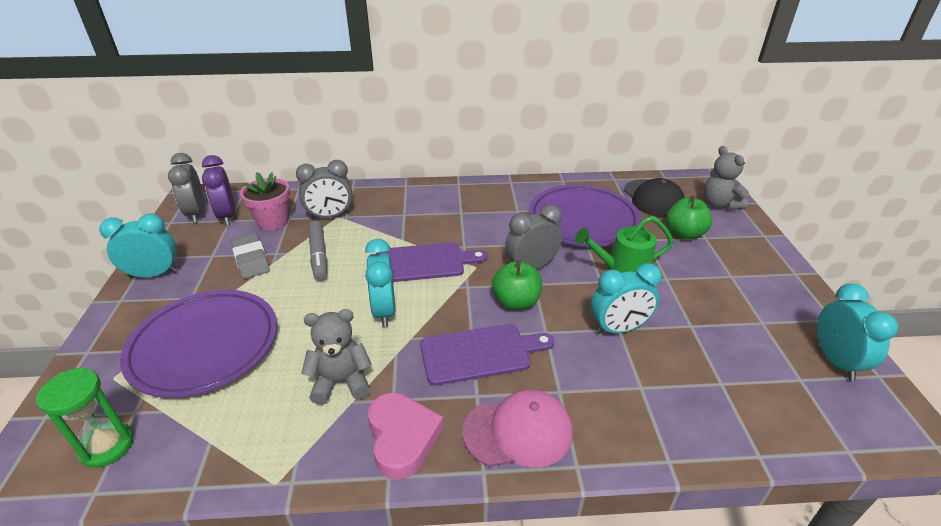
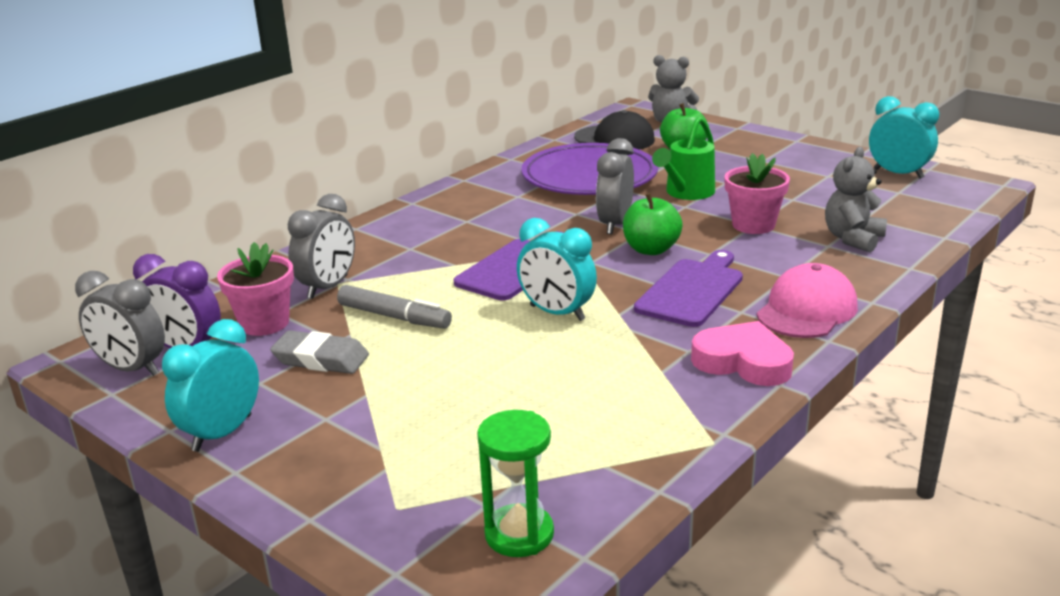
camera: 45 degrees left, 10 degrees down
purple plate [120,290,277,398] -> none
grey teddy bear [301,309,372,405] -> grey teddy bear moved to [825,147,887,252]
turquoise clock [591,263,662,334] -> pink flower pot [724,153,790,234]

